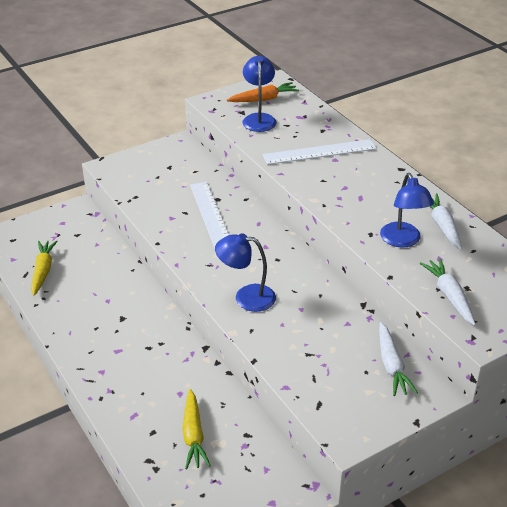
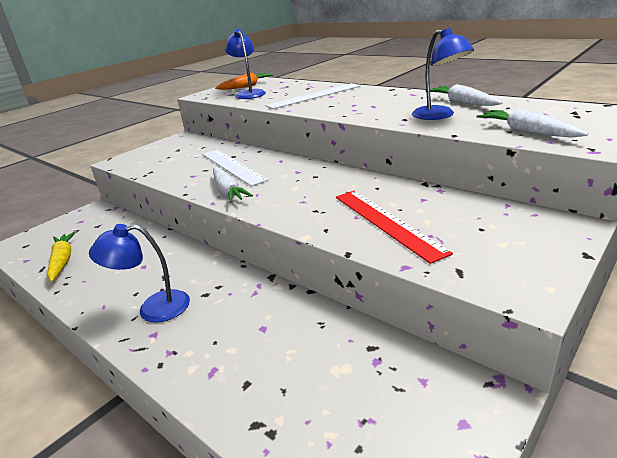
camera: 15 degrees left, 10 degrees down
yellow carrot [183,389,211,469] -> none
blue lamp [215,233,276,312] -> blue lamp moved to [89,224,190,323]
white carrot [379,322,418,396] -> white carrot moved to [213,167,253,203]
none -> red ruler [336,191,453,264]

